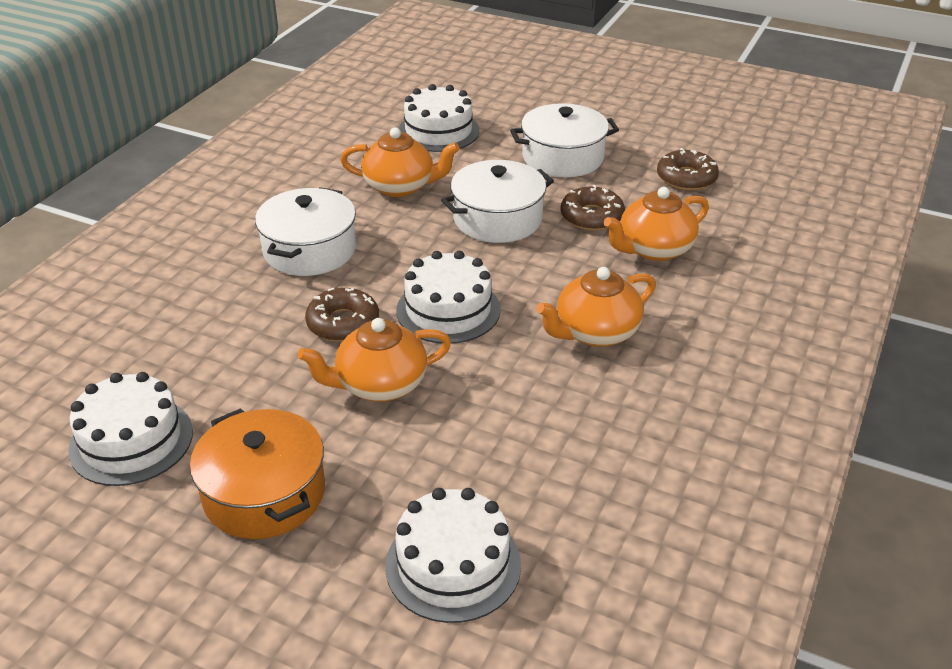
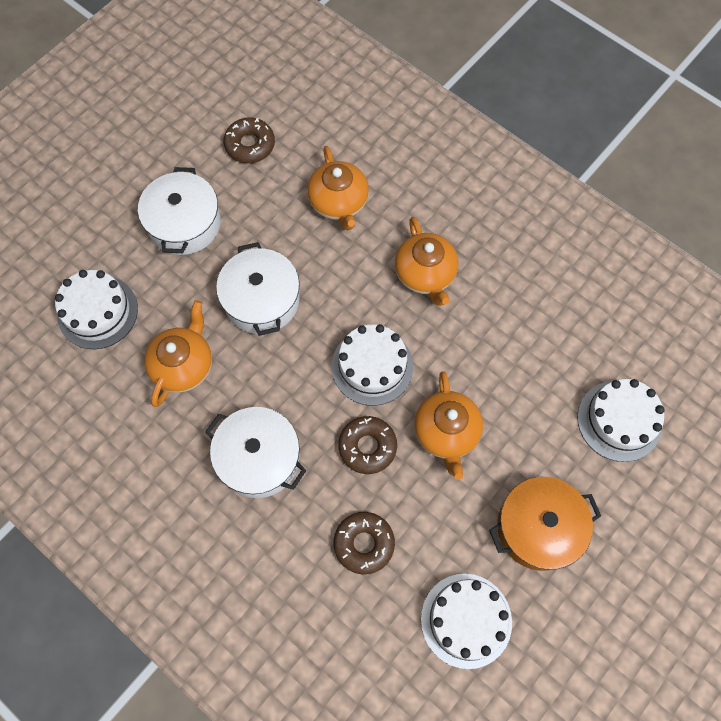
camera: 75 degrees left, 30 degrees up
brown donut [560,185,625,231] -> brown donut moved to [334,512,395,575]

